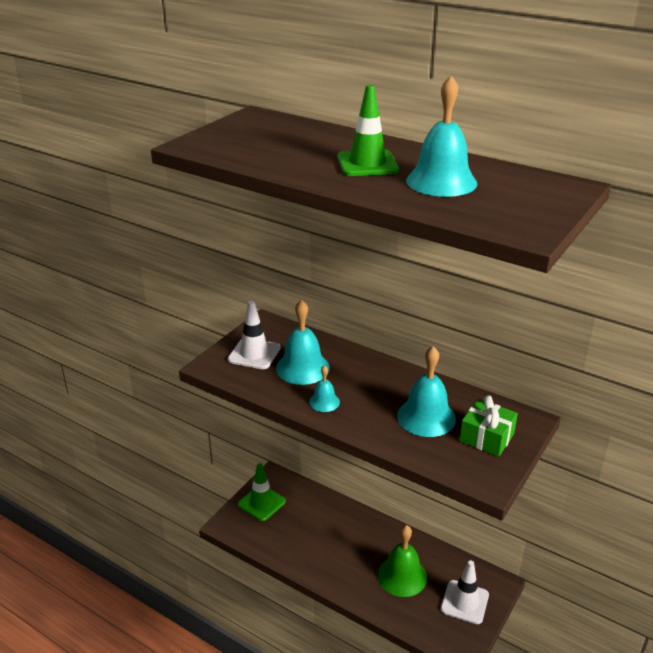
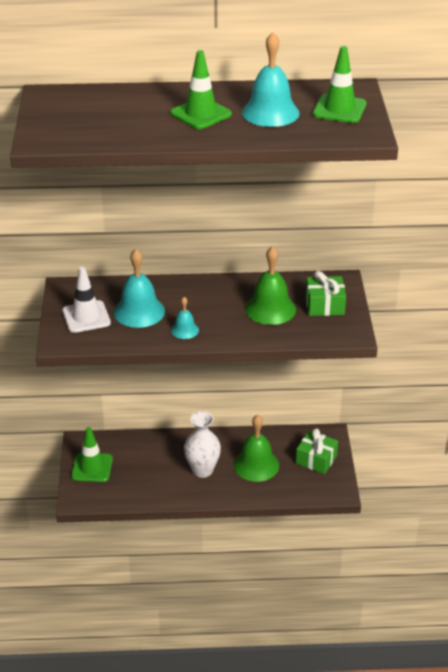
camera: 35 degrees left, 5 degrees up
turquoise bell [397,346,456,437] -> green bell [245,246,296,325]
white traffic cone [441,560,489,624] -> green gift [296,428,338,474]
none -> white vase [184,411,221,478]
none -> green traffic cone [313,46,366,123]

